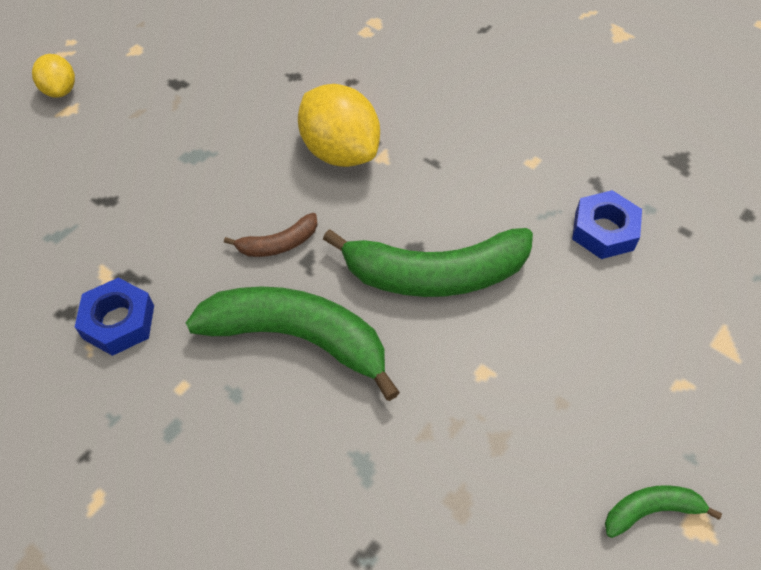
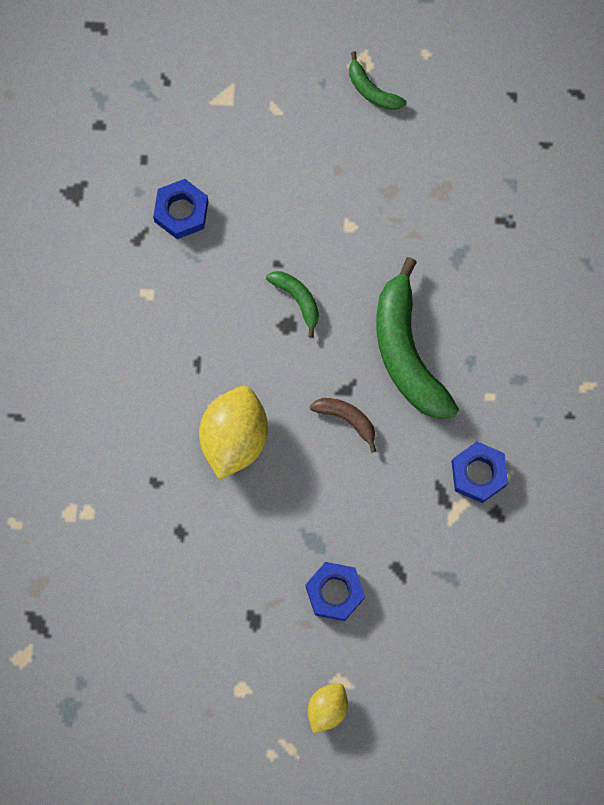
camera: 125 degrees left, 20 degrees up
green banana [323,228,533,297] -> green banana [266,271,319,338], size x0.47
none -> blue nut [305,562,365,621]

